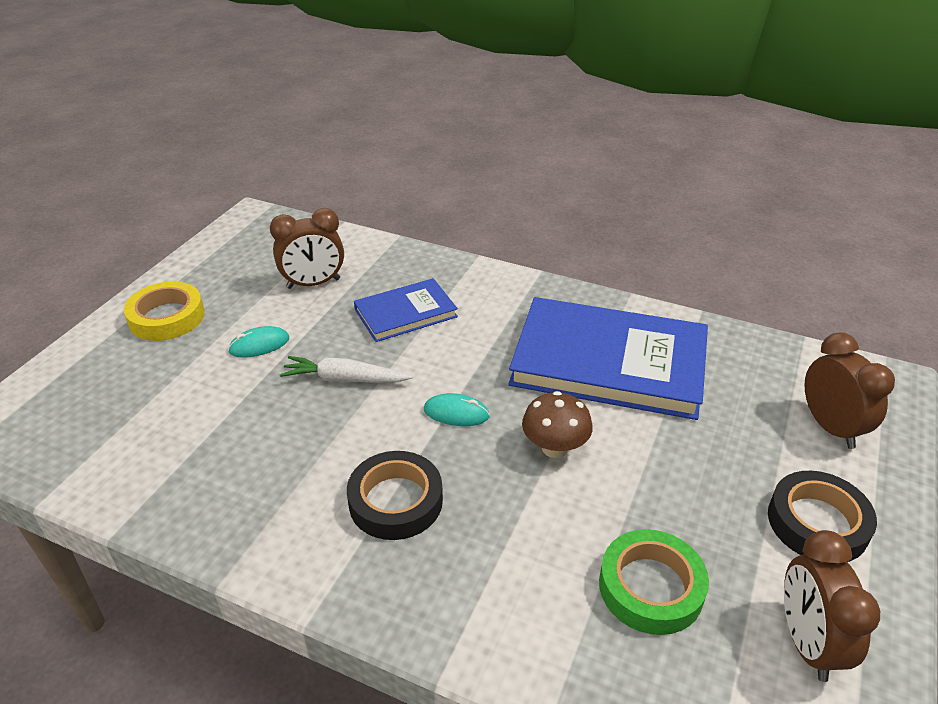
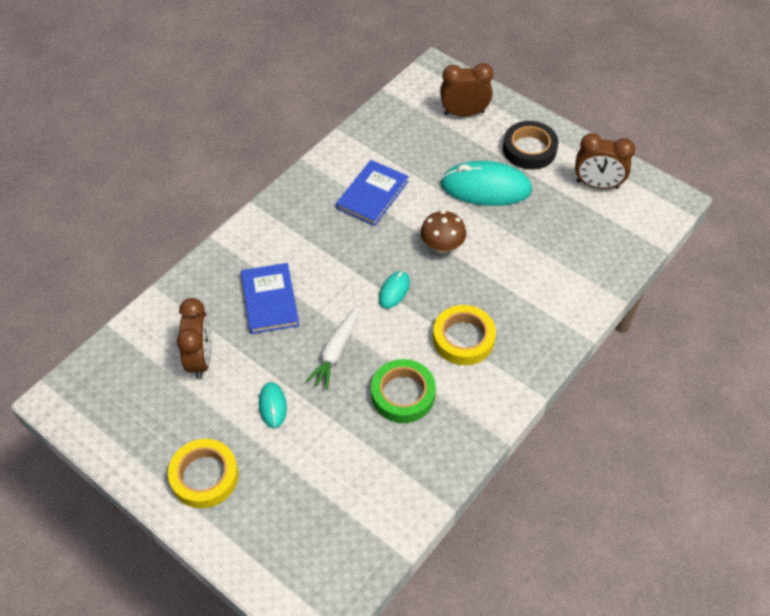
camera: 75 degrees left, 15 degrees up
black tape [347,451,443,540] -> yellow tape [433,305,496,365]
blue book [508,297,708,420] -> blue book [336,160,409,226], size x0.53
green tape [599,529,709,635] -> green tape moved to [371,359,436,423]
none -> turquoise mouse [440,161,532,206]

